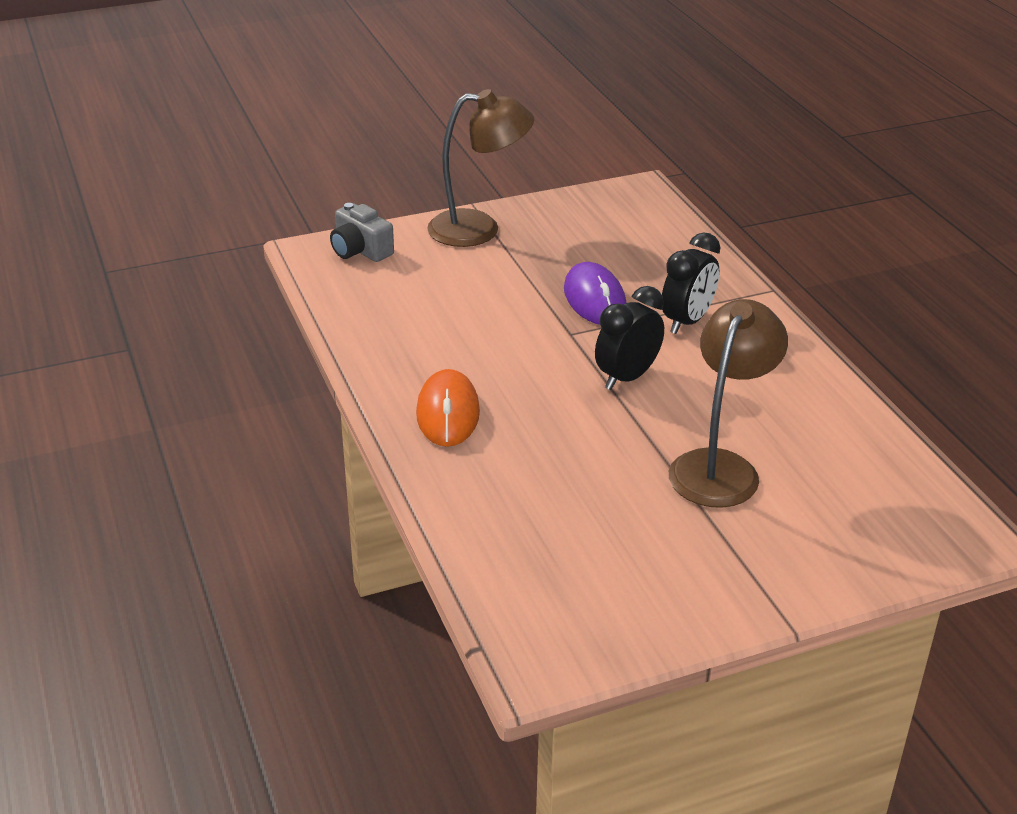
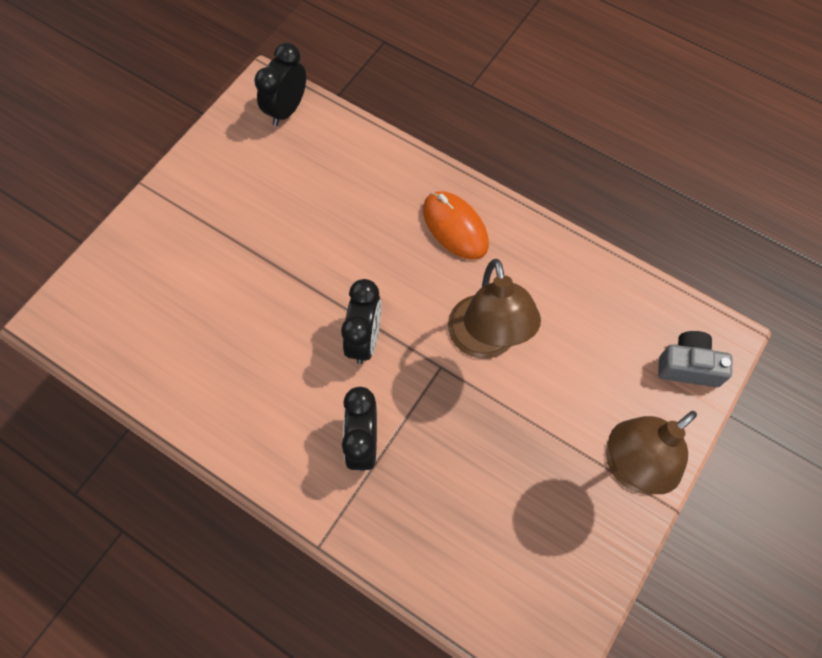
camera: 145 degrees right, 30 degrees up
purple mouse [564,262,626,325] -> none
brown lamp [669,299,788,508] -> brown lamp moved to [448,259,541,359]
none -> black clock [254,43,306,126]

